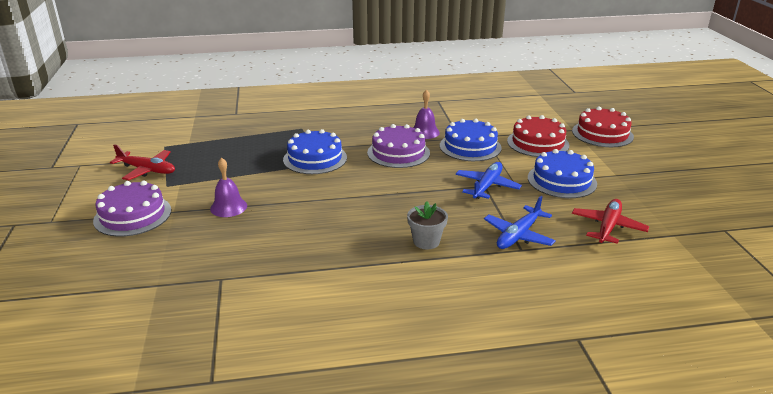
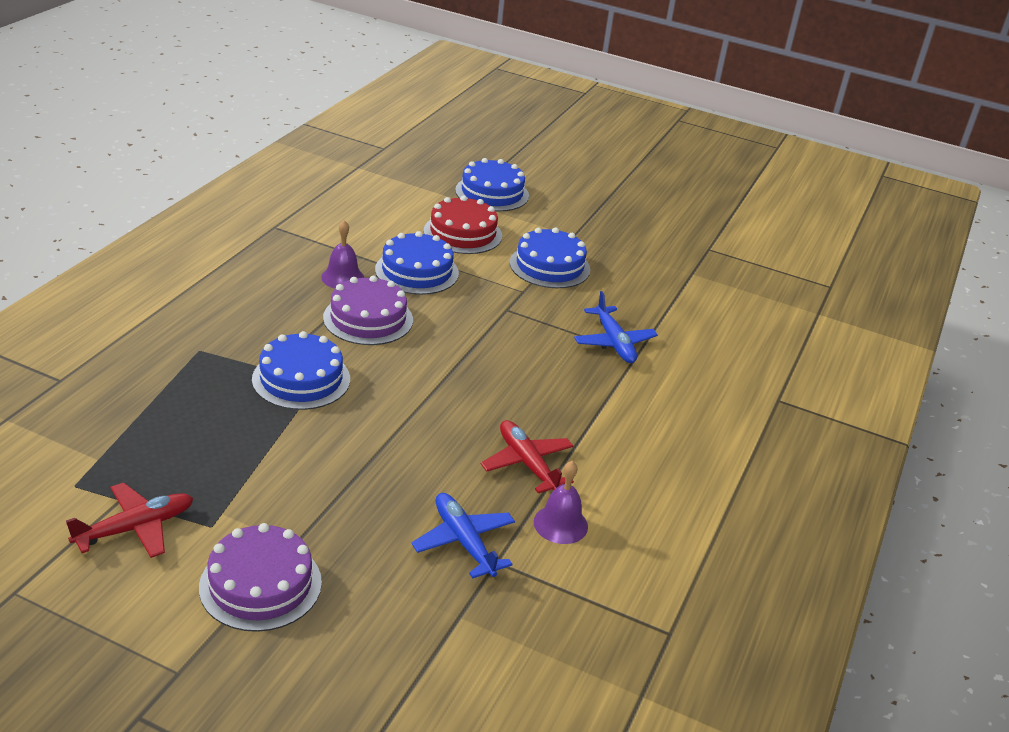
camera: 60 degrees left, 5 degrees up
purple bell [210,157,247,217] -> purple bell moved to [534,461,588,544]
grey flower pot [407,201,448,249] -> none
blue plane [456,162,522,199] -> blue plane moved to [411,493,515,579]
red cake [572,107,634,147] -> blue cake [455,158,529,211]
red plane [572,199,649,244] -> red plane moved to [481,420,574,493]

